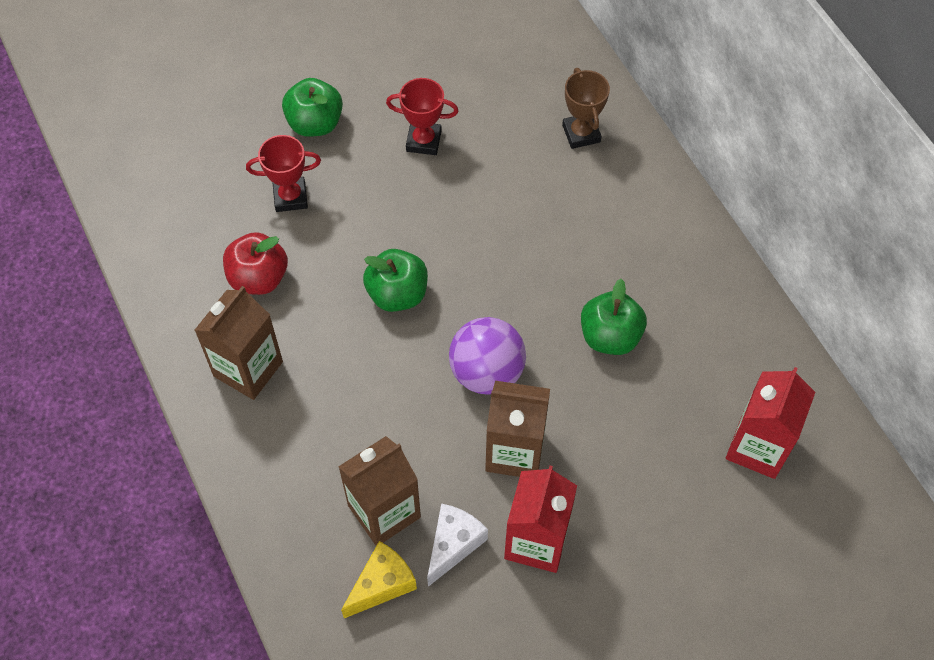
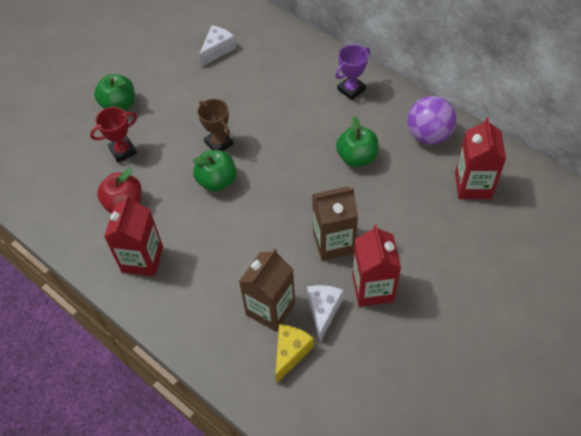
camera: 20 degrees left, 5 degrees down
brown carton [195,286,283,400] -> red carton [104,195,163,276]
red trophy [386,78,458,155] -> none
purple ball [449,317,526,395] -> purple ball moved to [407,96,456,145]
brown trophy [562,68,610,149] -> brown trophy moved to [198,99,234,151]
none -> white cheese [199,25,236,66]
none -> purple trophy [335,45,370,100]

